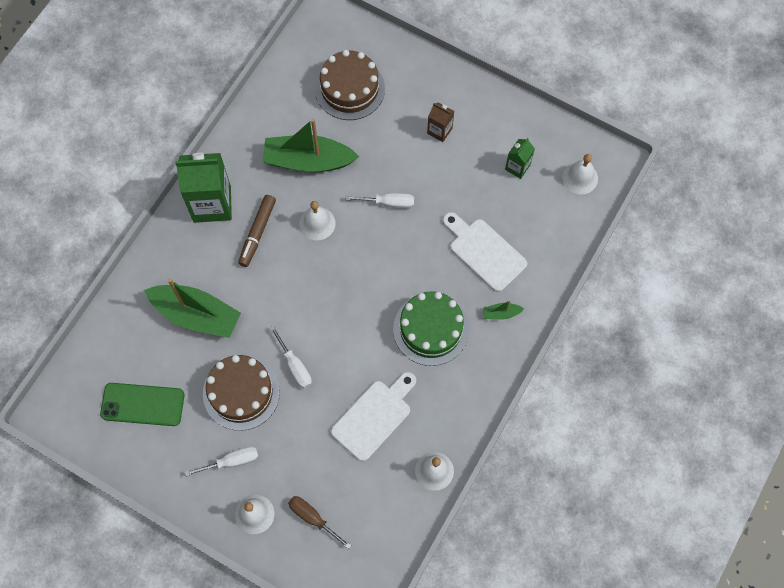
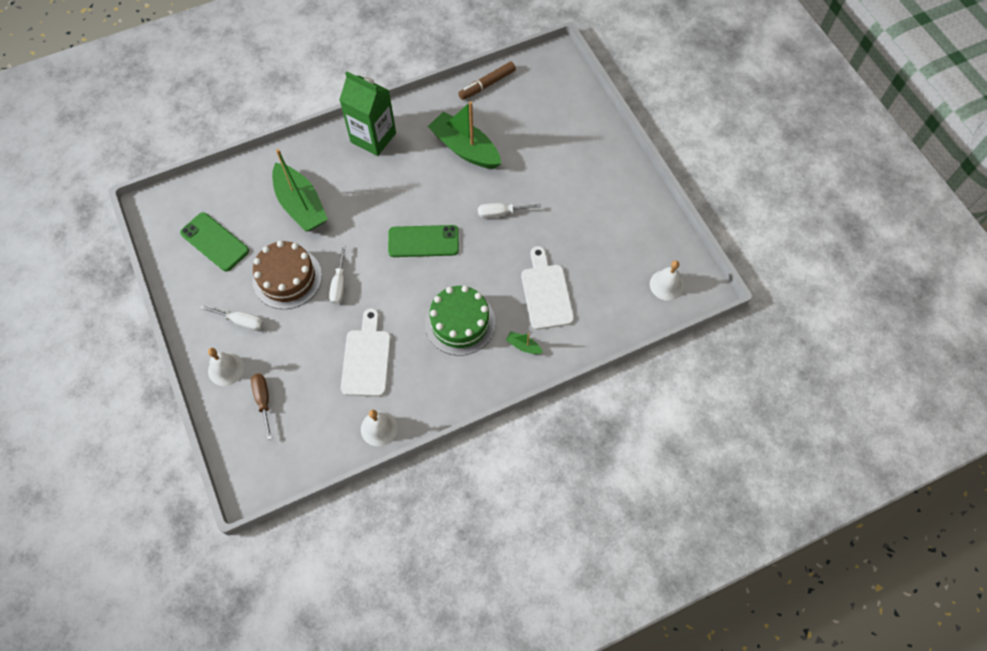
camera: 35 degrees right, 5 degrees down
brown marker [238,195,276,267] -> brown marker moved to [458,61,516,100]
white bell [299,201,336,240] -> none
brown cake [315,50,385,120] -> none
white cutting board [331,372,416,462] -> white cutting board turned 75 degrees counterclockwise [341,308,391,397]
white screwdriver [345,193,414,209] -> white screwdriver turned 135 degrees clockwise [478,203,541,218]
brown carton [427,102,454,142] -> none
green carton [505,138,535,179] -> none
none -> green phone [388,225,459,257]

